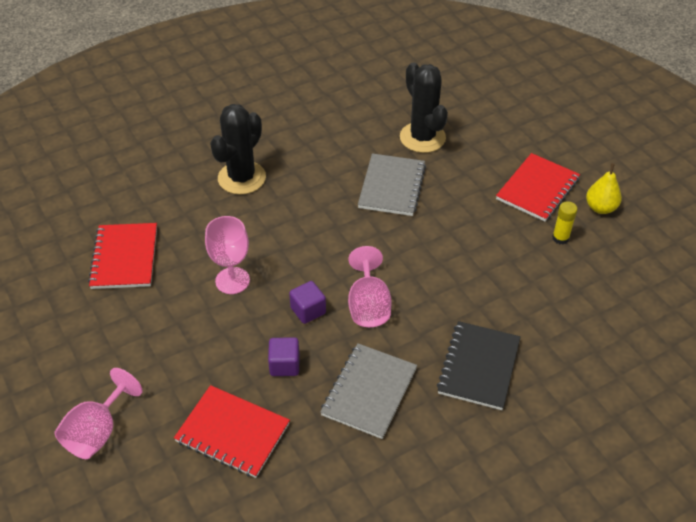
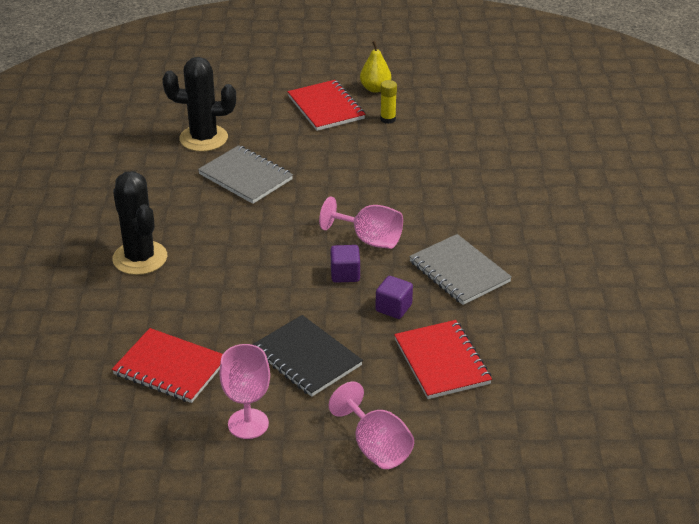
camera: 60 degrees left, 10 degrees down
red notebook [174,385,290,478] -> red notebook turned 75 degrees counterclockwise [394,320,492,399]
pink goblet [205,216,250,294] -> pink goblet moved to [219,344,270,439]
black notebook [437,321,520,410] -> black notebook moved to [252,315,363,397]

